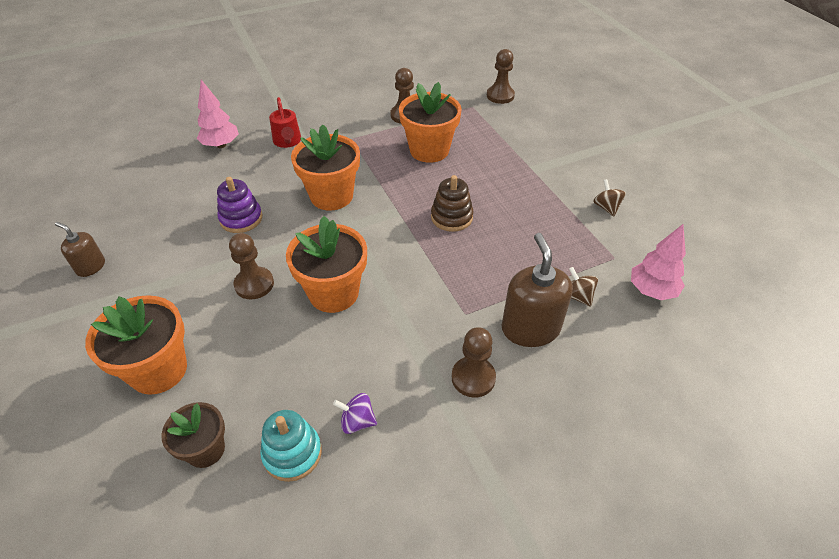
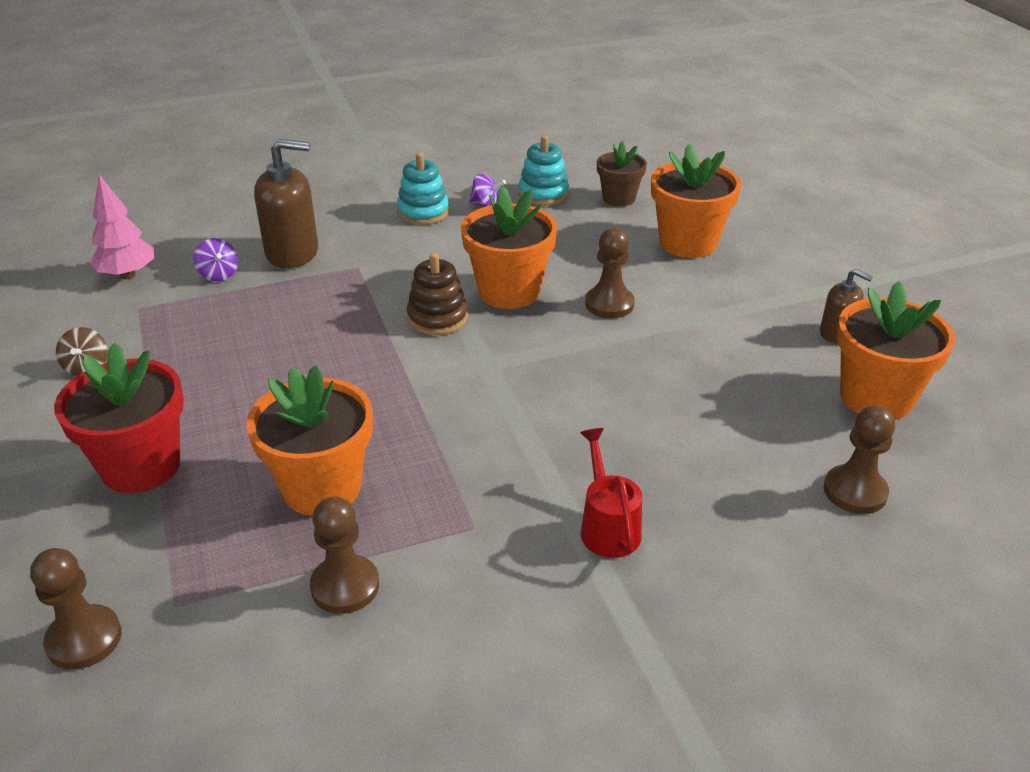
camera: 175 degrees left, 10 degrees down
pink tree [197,80,239,148] -> none
purple stacking toy [217,177,262,233] -> none
orange flower pot [291,124,360,210] -> orange flower pot moved to [837,281,955,420]
brown stacking toy [431,175,474,232] -> brown stacking toy moved to [407,253,468,335]
brown pawn [452,327,496,398] -> brown pawn moved to [824,405,895,514]
brown soap dispenser [501,233,573,347] -> brown soap dispenser turned 90 degrees counterclockwise [254,139,318,268]
brown spinning top [569,267,598,307] -> purple spinning top [193,238,238,281]
none -> red flower pot [54,343,184,493]
none -> turquoise stacking toy [397,153,449,225]

